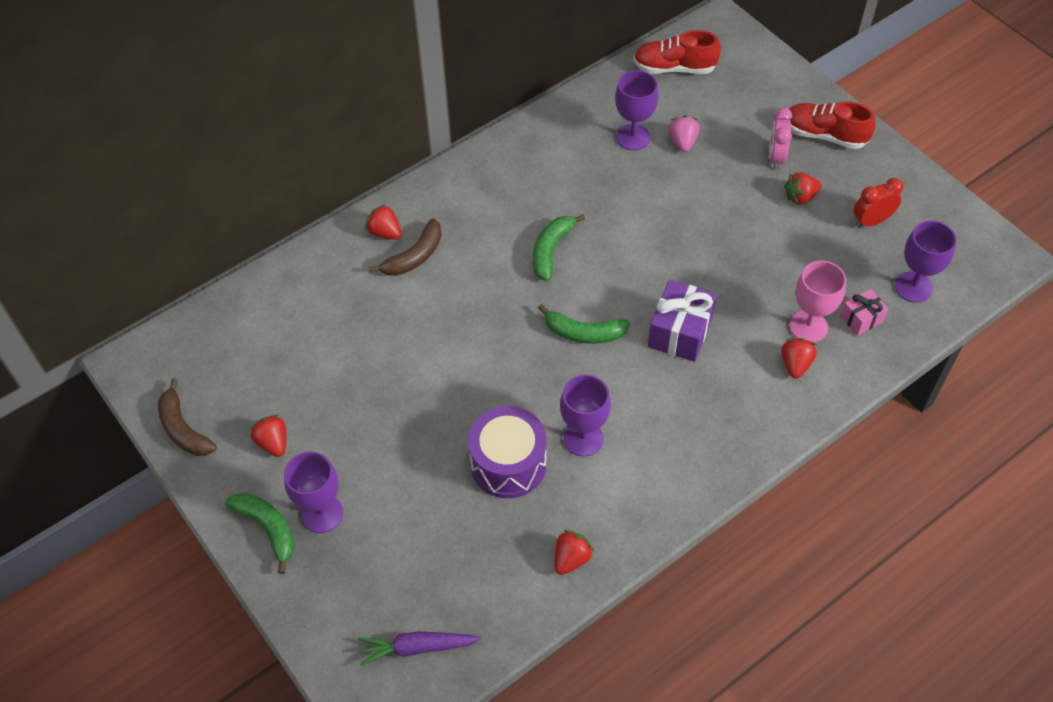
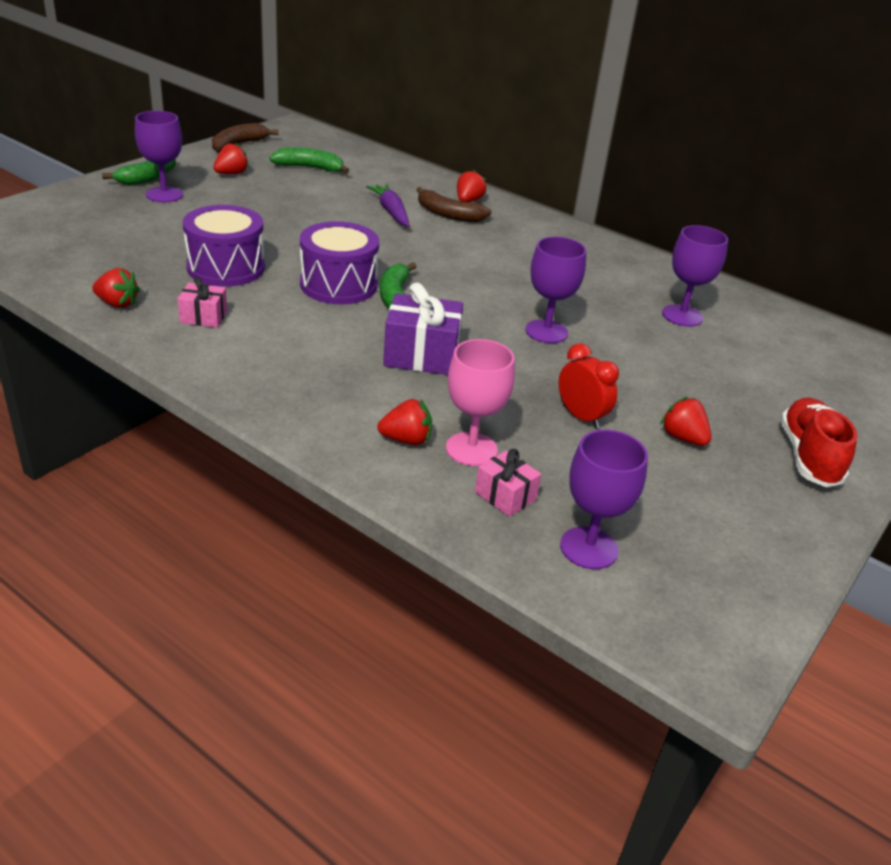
camera: 70 degrees right, 20 degrees down
purple carrot [358,631,481,666] -> purple carrot moved to [366,184,410,227]
green banana [533,214,585,281] -> green banana moved to [269,147,349,173]
purple goblet [560,374,611,457] -> purple goblet moved to [525,237,586,343]
red shoe [633,30,721,74] -> none
pink strawberry [669,115,700,152] -> none
pink clock [769,108,792,170] -> none
red clock [853,178,903,228] -> red clock moved to [559,343,619,429]
none -> pink gift [178,277,227,328]
none -> purple drum [300,221,379,304]

